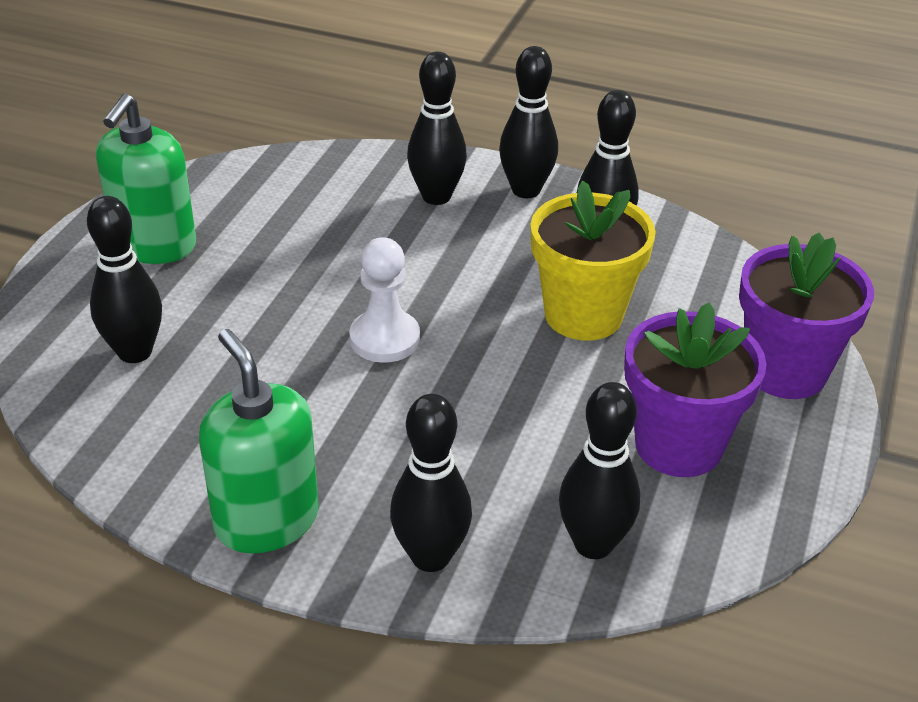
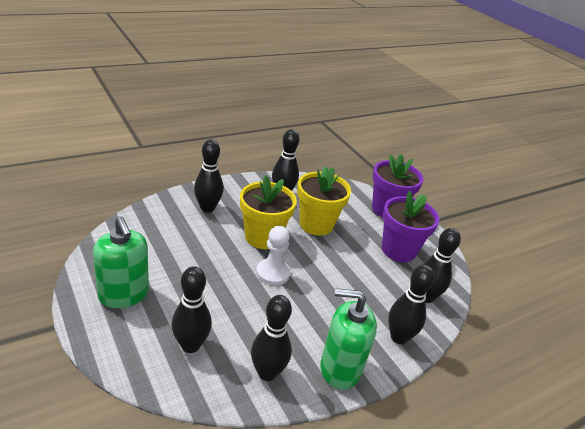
camera: 55 degrees left, 5 degrees down
black bowling pin [499,46,558,198] -> black bowling pin moved to [251,295,292,381]
none -> yellow flower pot [240,175,297,249]

